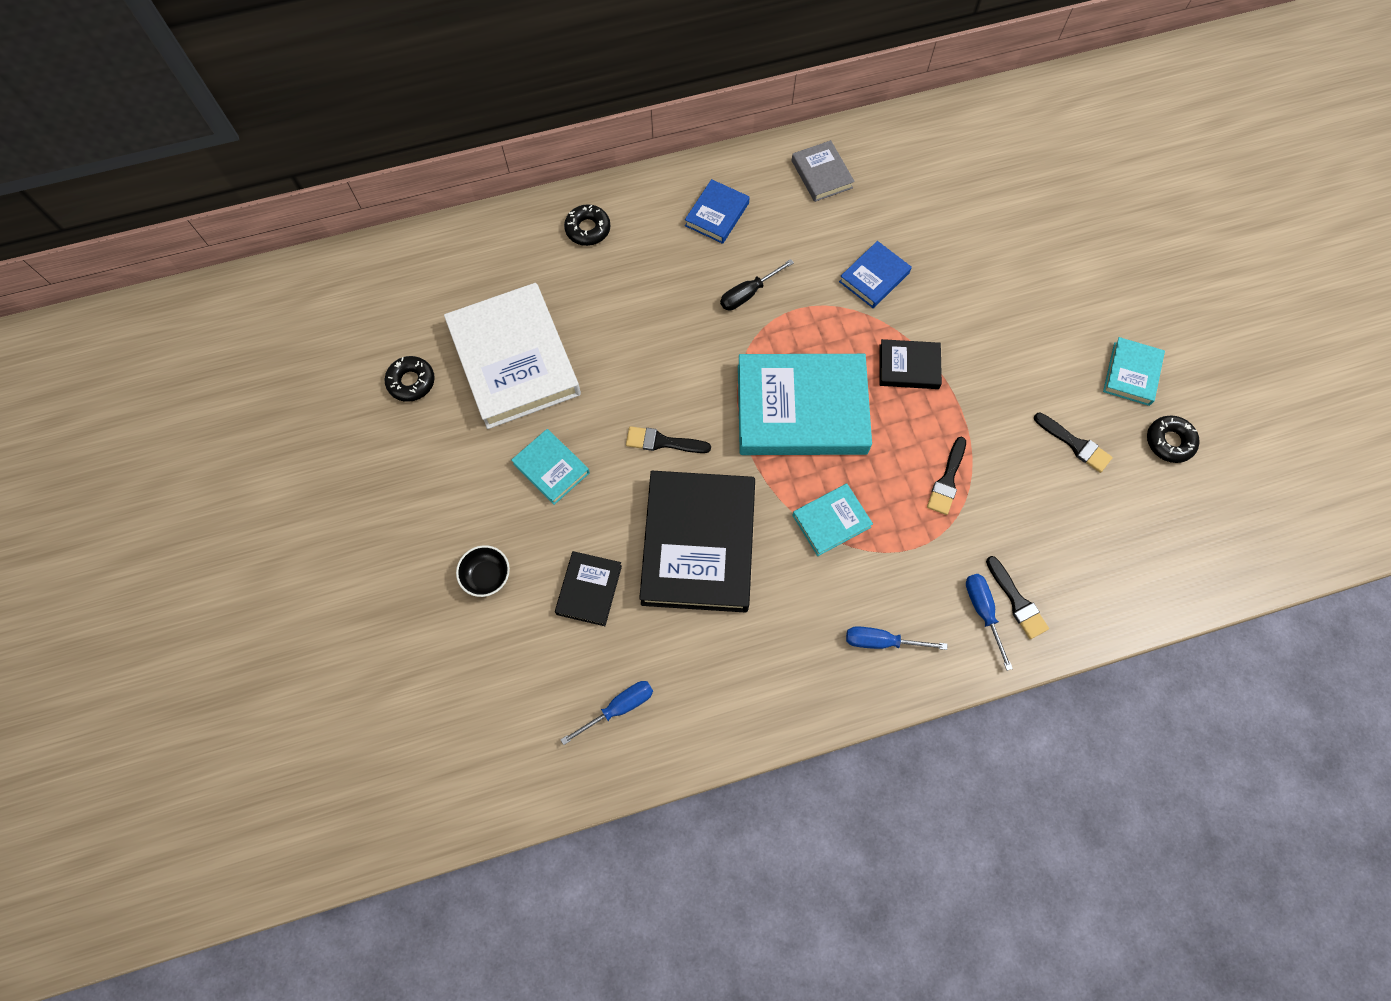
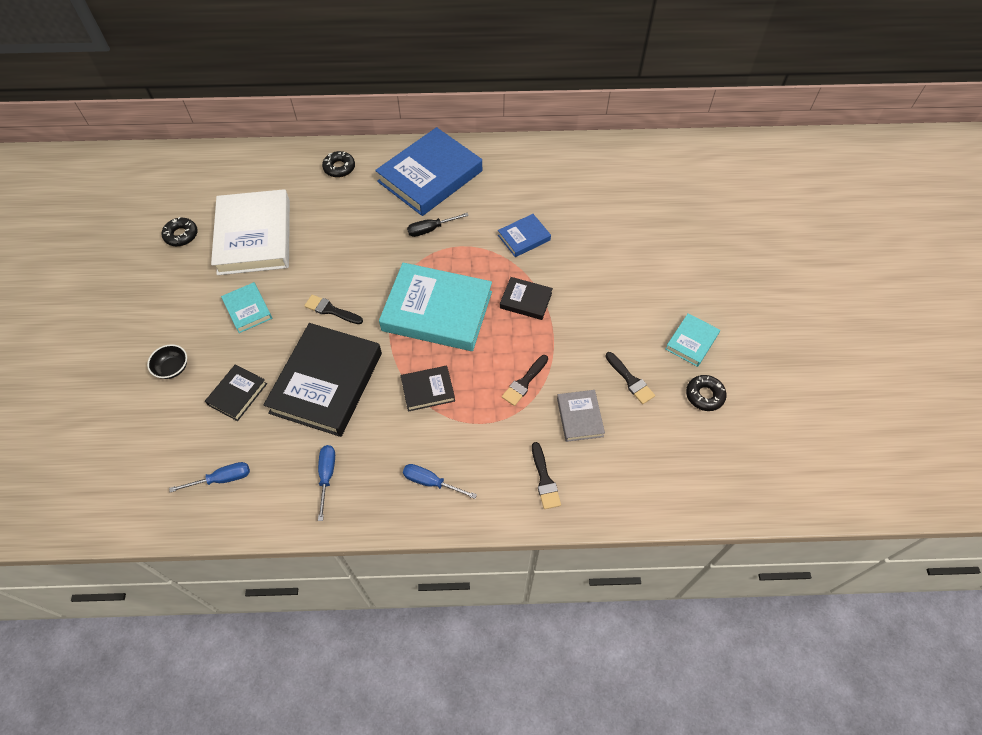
camera: 15 degrees right, 10 degrees down
blue book [685,179,750,244] -> blue book [375,127,482,216], size x2.10
grey book [792,140,855,202] -> grey book moved to [557,390,605,442]
turquoise book [792,484,873,556] -> black book [401,366,455,412]
blue screwdriver [966,574,1013,671] -> blue screwdriver moved to [318,445,335,521]

